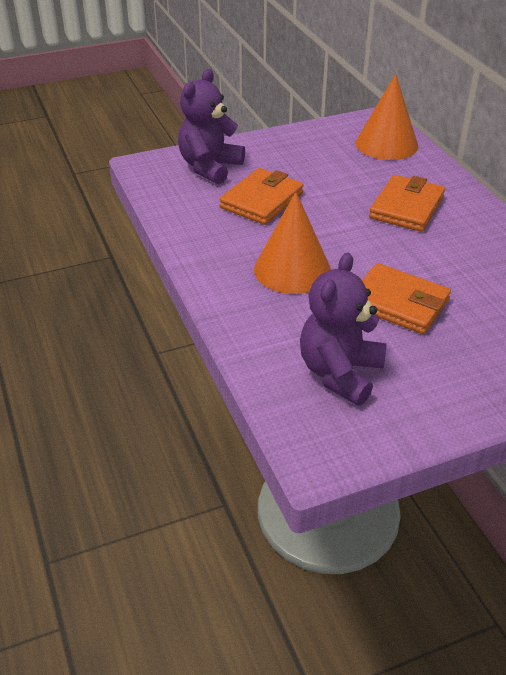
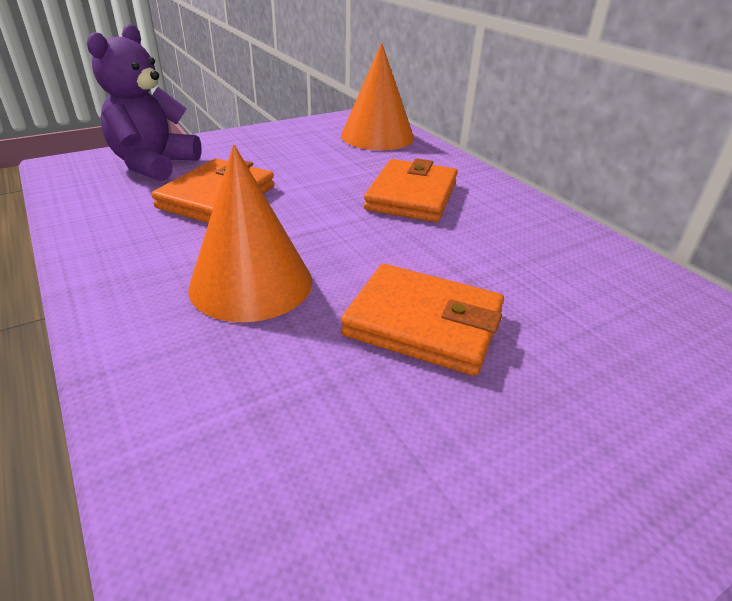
camera: 10 degrees left, 5 degrees down
purple teddy bear [300,252,386,406] -> none

